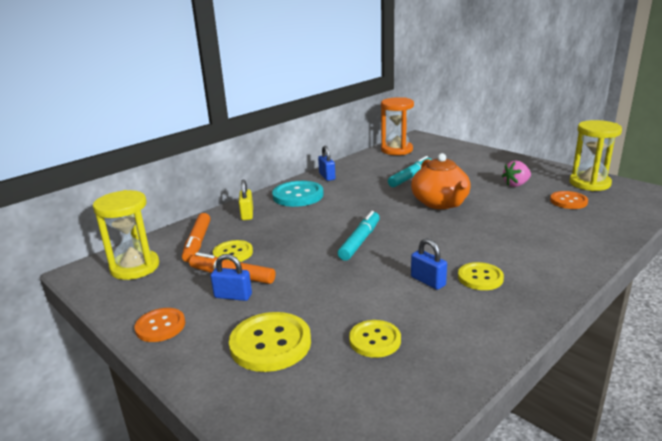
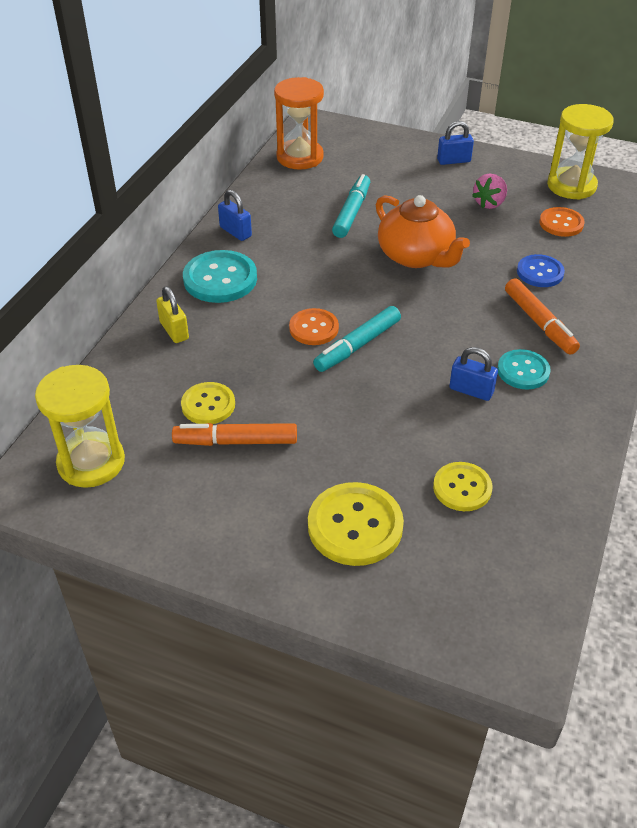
camera: 25 degrees left, 20 degrees up
orange button [134,308,185,342] -> orange button moved to [289,308,339,345]
orange marker [182,213,210,262] -> orange marker moved to [505,278,580,355]
blue padlock [211,254,252,301] -> blue padlock moved to [437,121,474,165]
turquoise marker [338,211,380,261] -> turquoise marker turned 135 degrees counterclockwise [313,306,401,372]
yellow button [458,262,504,290] -> turquoise button [497,349,551,390]
none -> blue button [517,254,565,287]

